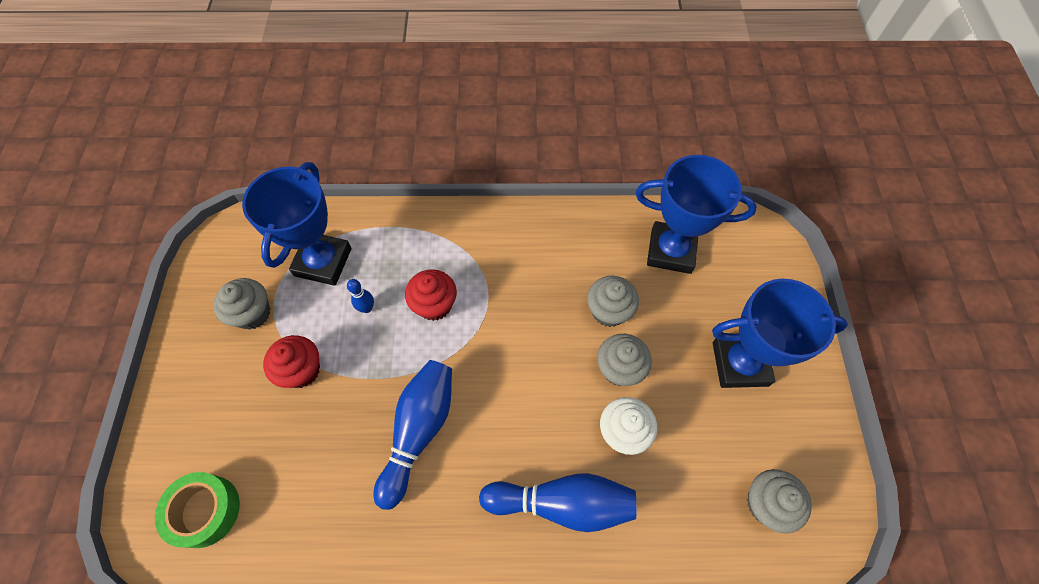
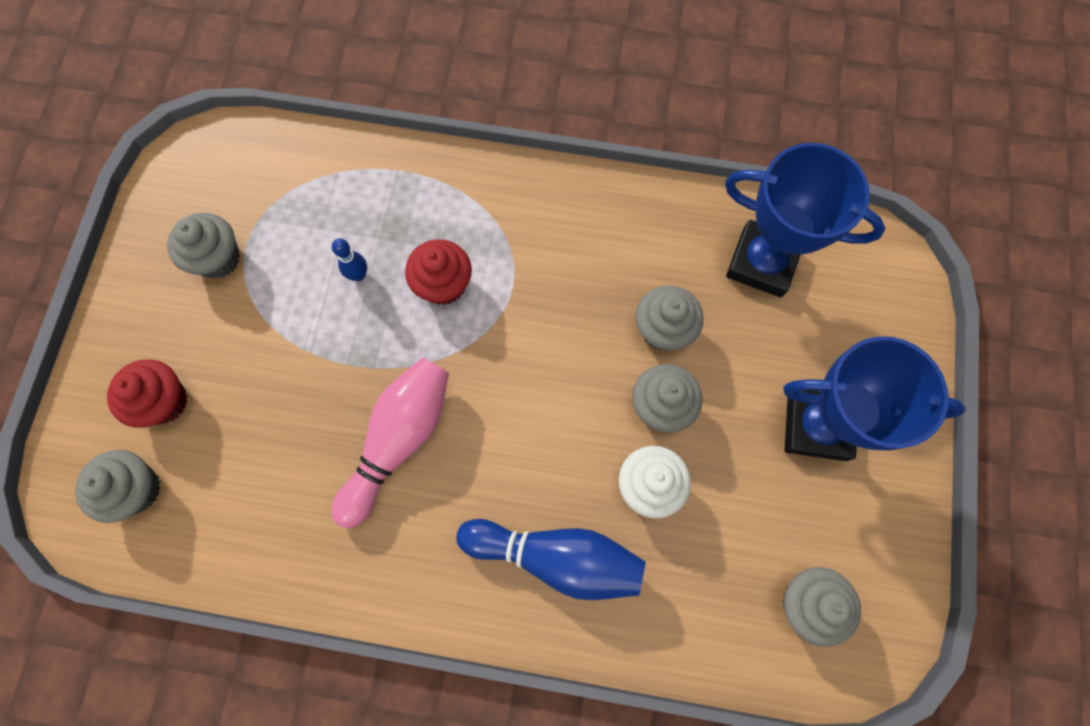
camera: 10 degrees right, 10 degrees up
green tape [155,472,240,548] -> grey cupcake [75,450,161,523]
blue trophy [242,162,352,286] -> none
red cupcake [263,335,320,388] -> red cupcake moved to [107,360,187,428]
blue bowling pin [373,360,452,510] -> pink bowling pin [332,357,449,528]

